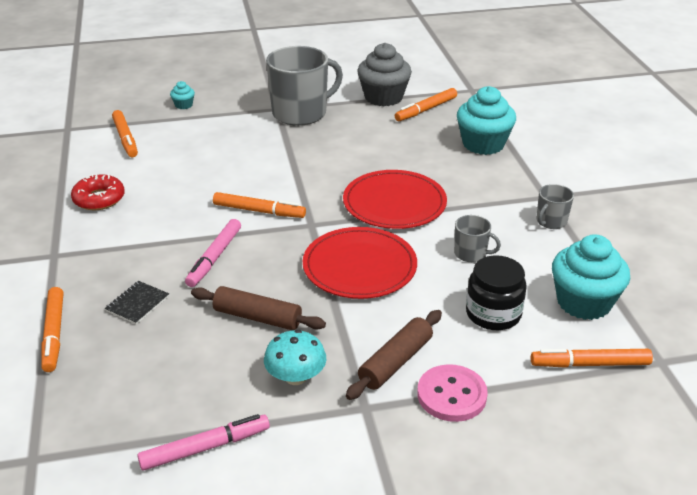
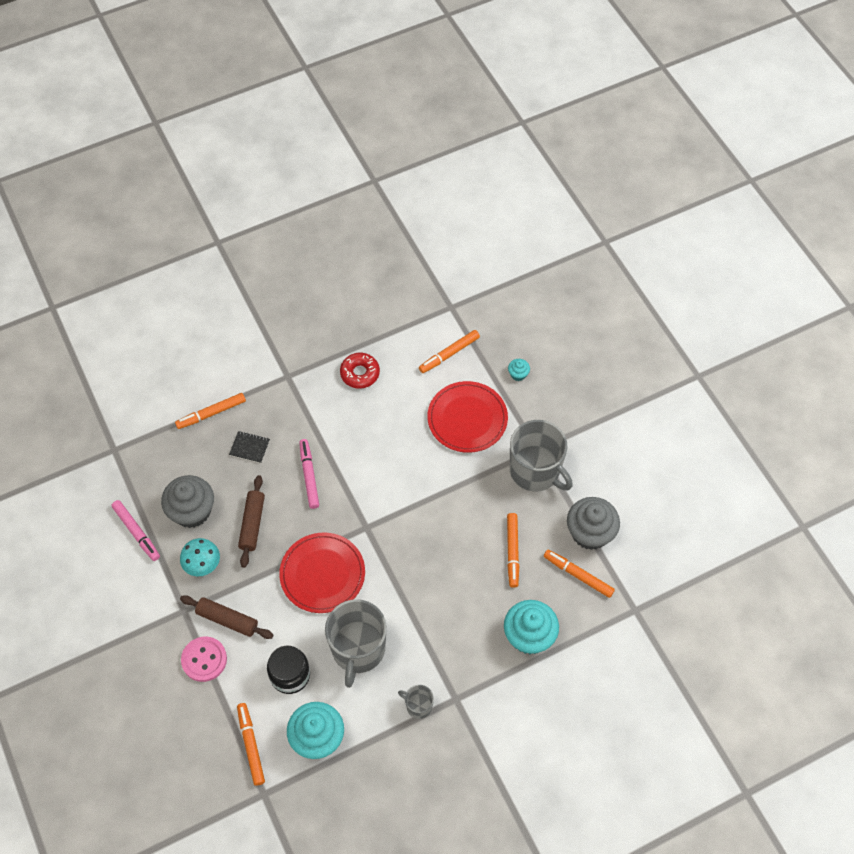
camera: 75 degrees right, 25 degrees up
pink marker [185,219,241,287] -> pink marker turned 75 degrees clockwise [299,439,319,509]
orange marker [213,192,306,218] -> orange marker moved to [507,513,519,588]
red plate [343,170,447,229] -> red plate moved to [427,381,508,453]
grey mug [454,215,501,262] -> grey mug [325,599,387,688], size x2.14
none -> grey cupcake [161,475,214,528]

